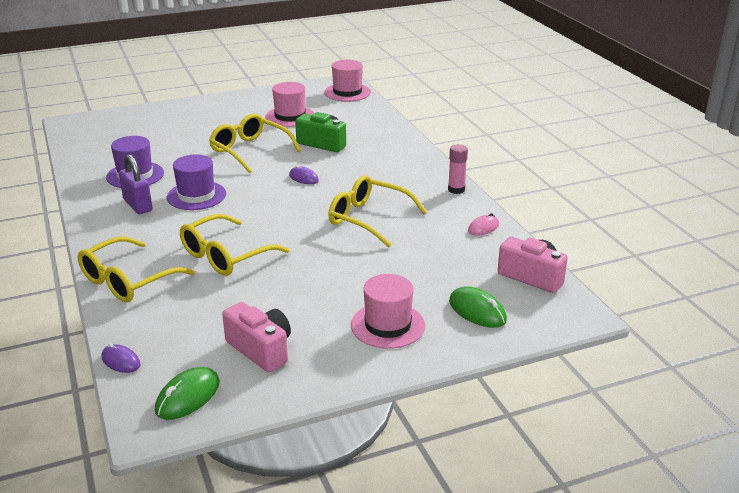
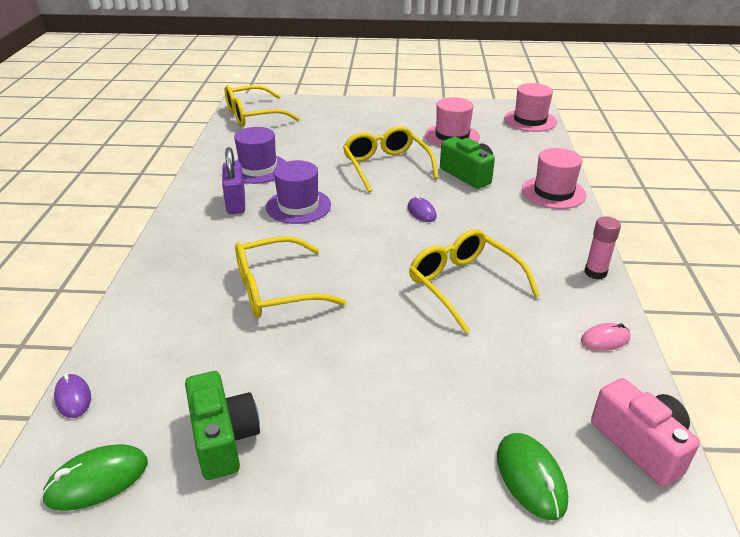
camera: 25 degrees right, 5 degrees up
yellow glasses [78,236,195,302] -> yellow glasses moved to [225,85,300,127]
pink camera [222,302,291,372] -> green camera [185,371,260,480]
pink hat [351,274,425,349] -> pink hat moved to [522,148,587,209]

